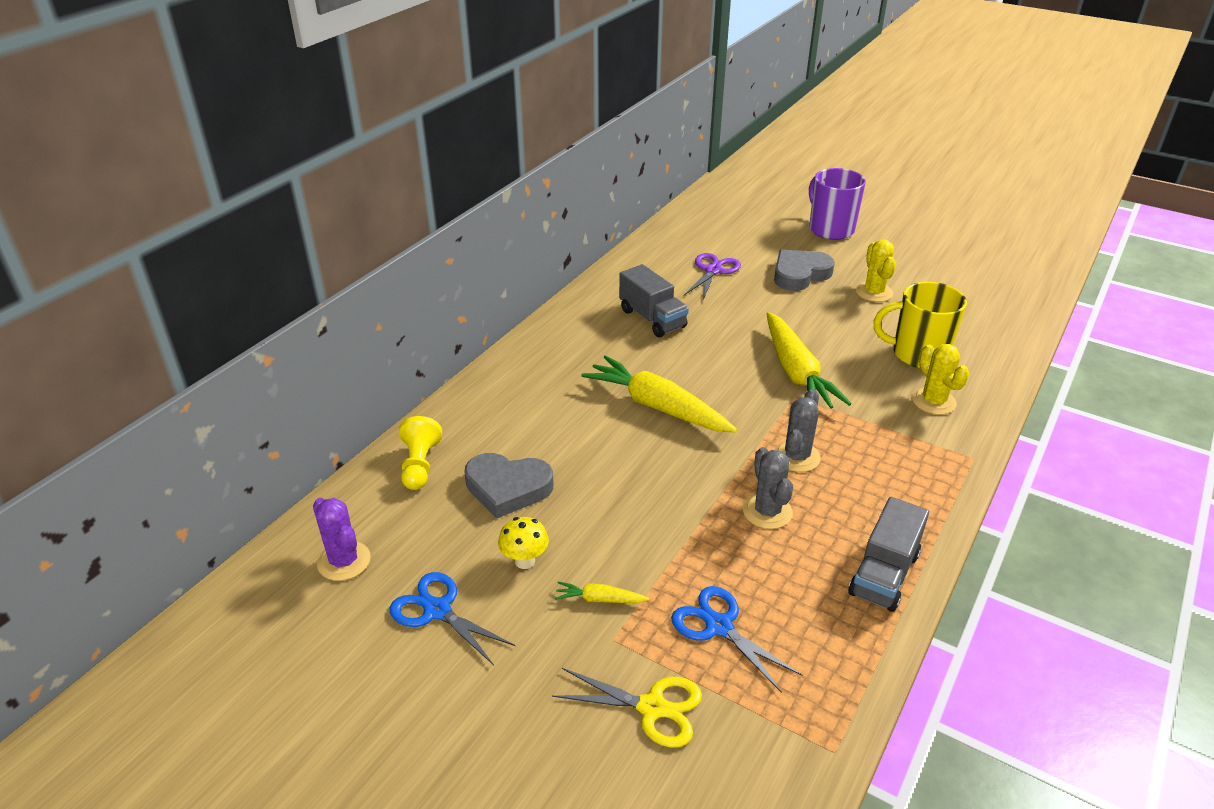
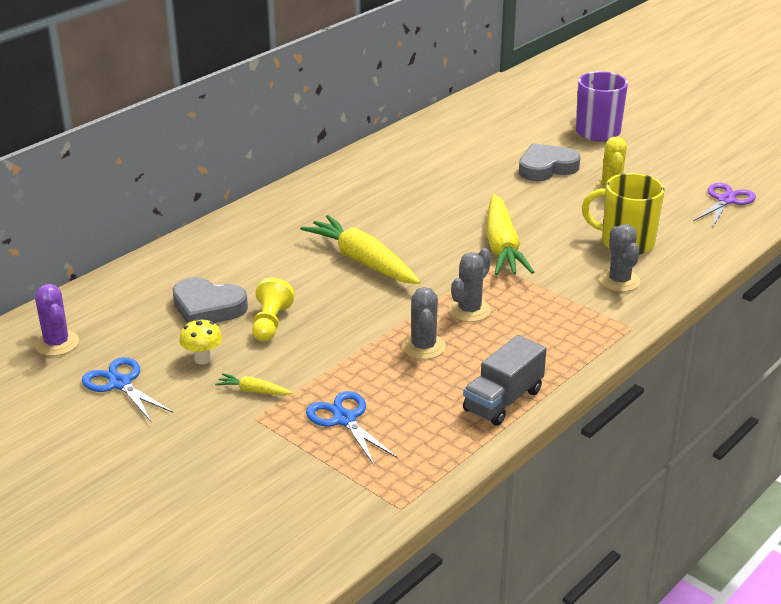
camera: 10 degrees right, 5 degrees down
yellow pawn [399,416,442,490] -> yellow pawn moved to [252,278,295,341]
yellow scissors [552,668,702,748] -> none
grey truck [619,264,689,337] -> none
purple scissors [684,253,741,300] -> purple scissors moved to [693,183,756,226]
yellow cactus [912,344,969,415] -> grey cactus [599,224,640,292]

